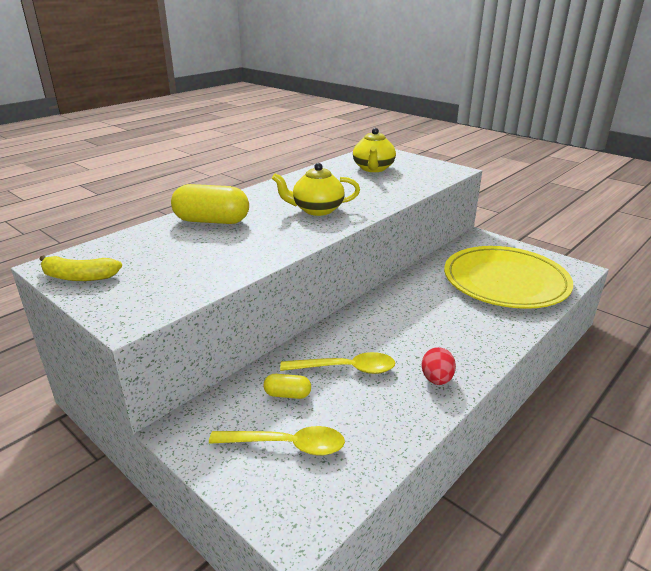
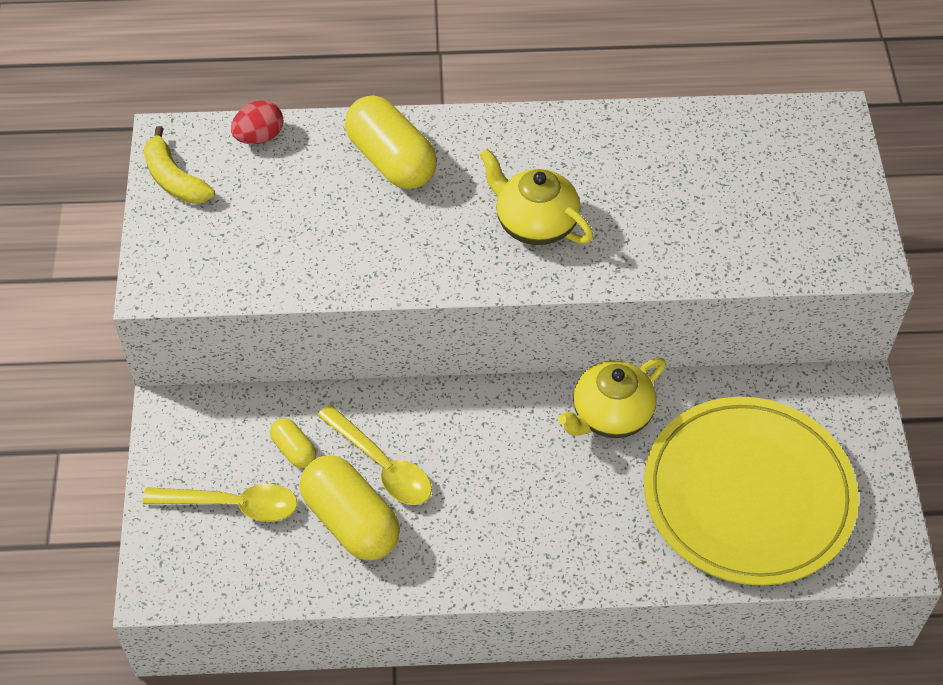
camera: 45 degrees right, 25 degrees up
yellow spoon [209,426,345,455] -> yellow spoon turned 45 degrees counterclockwise [143,484,298,522]
yellow teapot [353,128,396,172] -> yellow teapot moved to [558,358,666,438]
red egg [422,347,456,385] -> red egg moved to [231,100,283,144]
none -> yellow capsule [300,455,400,560]

